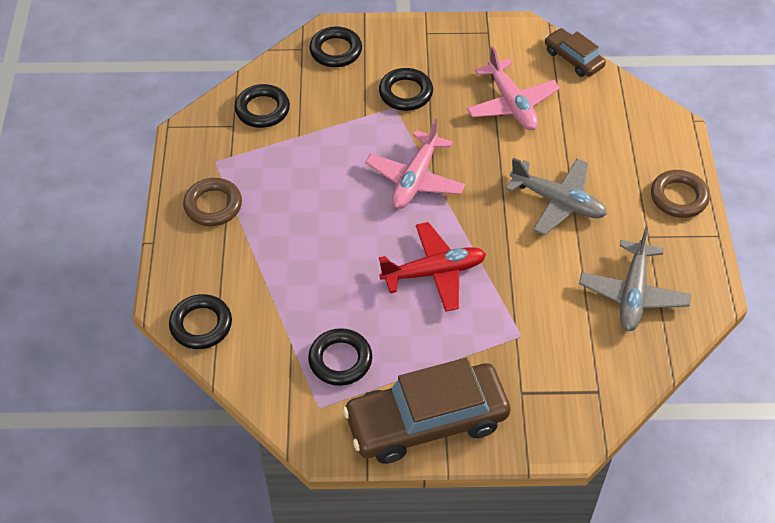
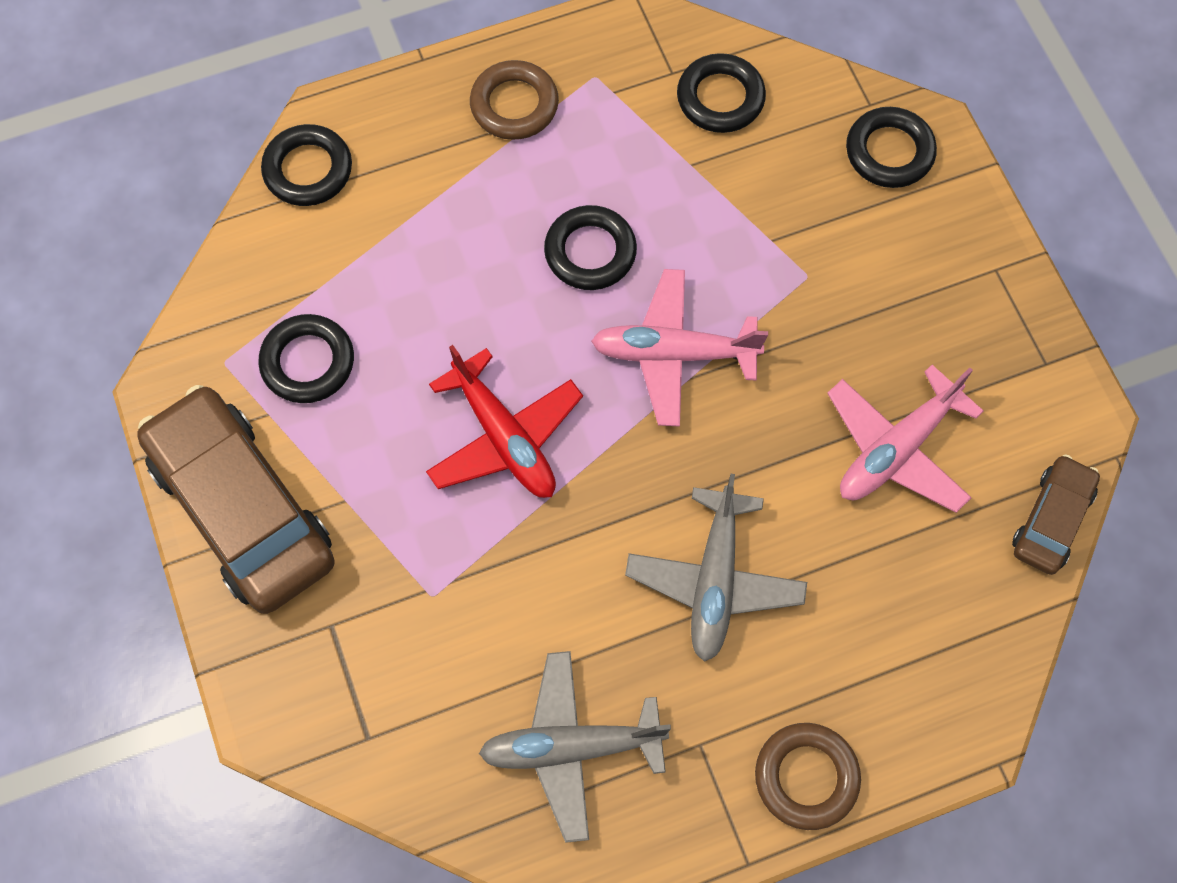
camera: 70 degrees right, 15 degrees up
black ring [379,68,433,111] -> black ring moved to [544,205,637,290]

